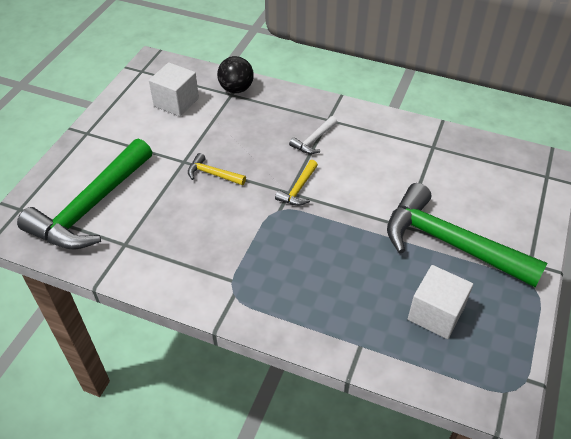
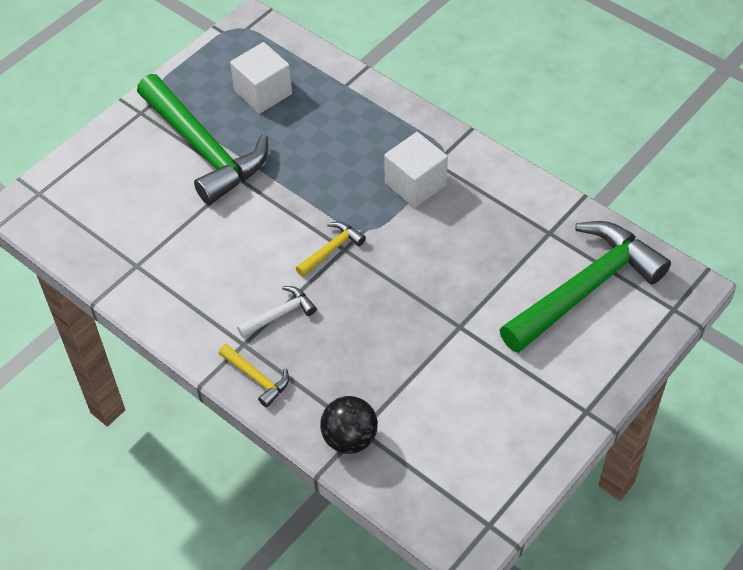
camera: 160 degrees left, 5 degrees up
white cube [149,62,199,116] -> white cube moved to [384,132,448,208]
yellow hammer [188,153,246,185] -> yellow hammer moved to [219,344,289,408]

